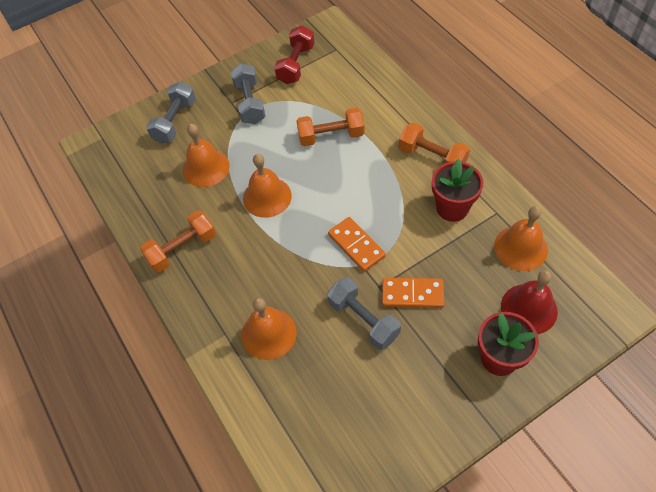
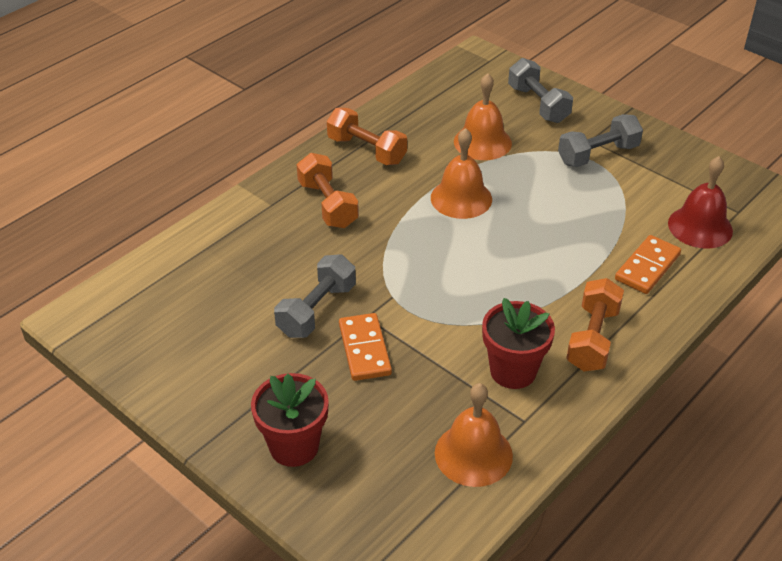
camera: 70 degrees right, 15 degrees down
grey dumbbell [146,82,196,144] -> grey dumbbell turned 60 degrees clockwise [508,58,573,123]
orange bell [242,298,297,360] -> none
red dumbbell [274,25,315,84] -> none
orange dumbbell [296,107,364,146] -> orange dumbbell moved to [297,153,359,228]
orange domino [328,217,386,272] -> orange domino moved to [615,235,681,294]
red bell [501,270,558,334] -> red bell moved to [668,156,733,249]

